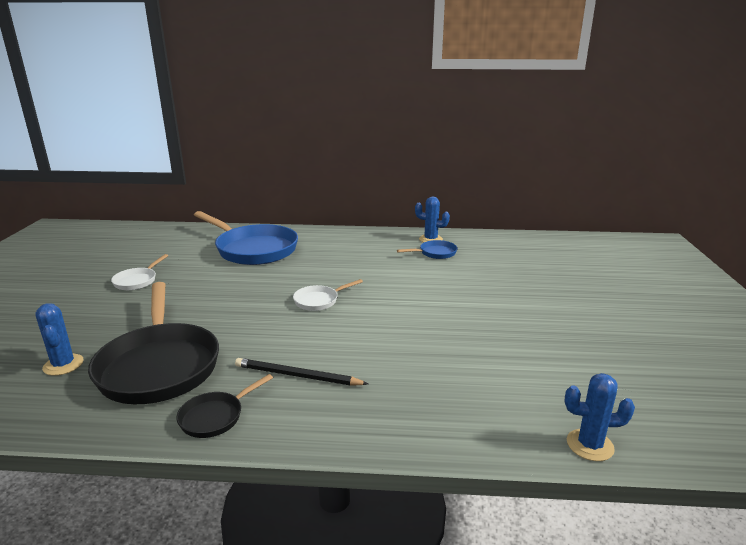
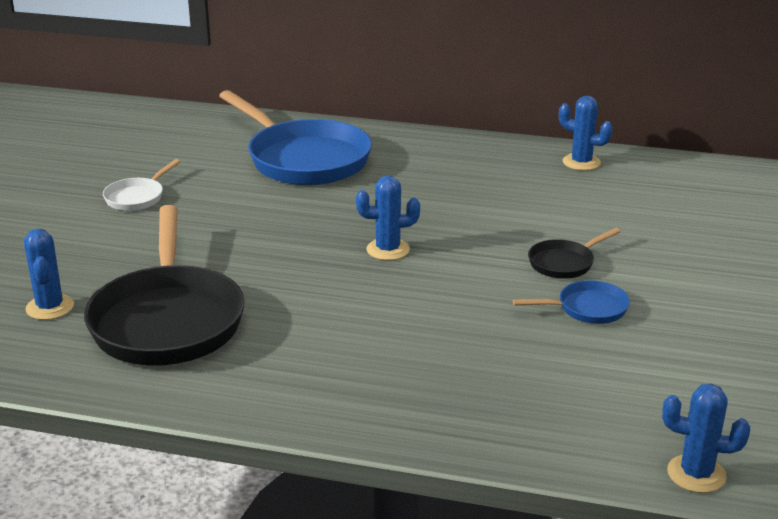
camera: 10 degrees right, 5 degrees up
black pan [176,374,273,438] -> black pan moved to [528,228,621,279]
black pencil [235,358,368,386] -> none
white pan [293,279,363,311] -> blue cactus [356,175,420,260]
blue pan [397,240,457,259] -> blue pan moved to [513,280,630,324]

